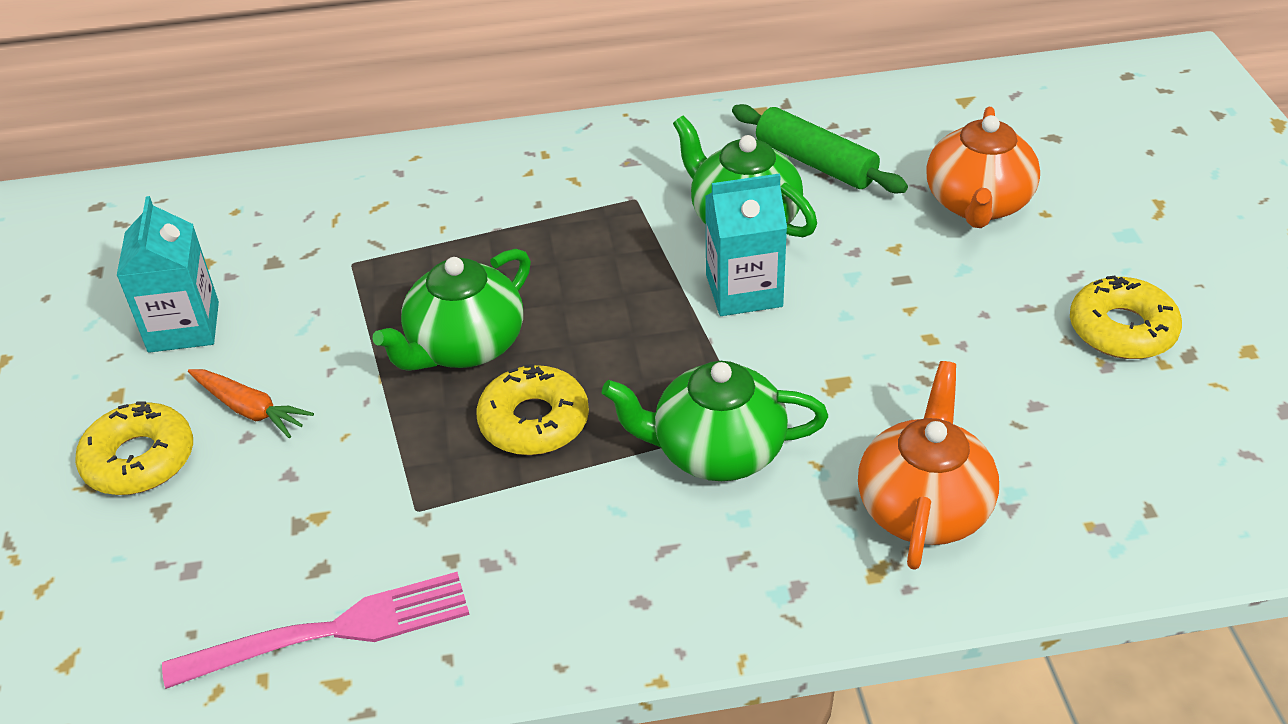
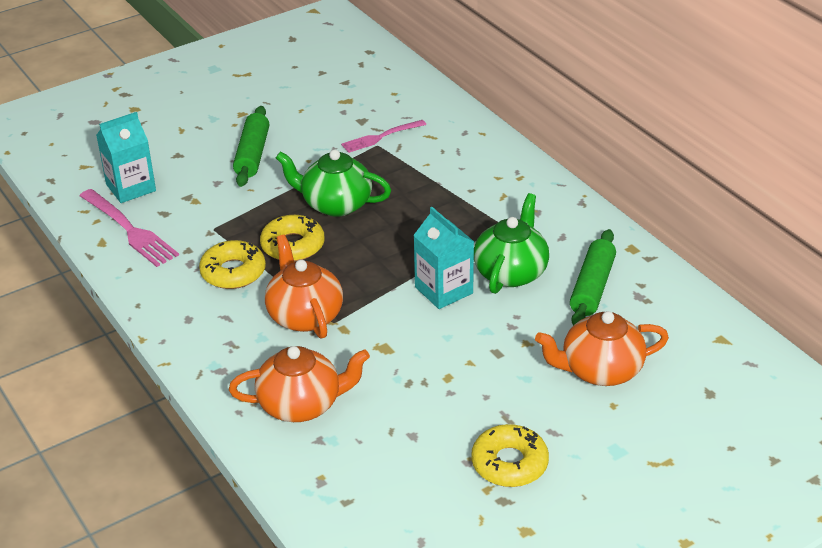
camera: 65 degrees right, 5 degrees down
yellow donut [75,402,193,495] -> yellow donut moved to [199,240,266,289]
turquoise carton [117,196,219,353] -> turquoise carton moved to [96,112,156,203]
orange carrot [188,369,314,438] -> green rolling pin [233,106,269,187]
green teapot [602,361,828,481] -> orange teapot [265,235,343,339]
none -> pink fork [341,120,426,153]

